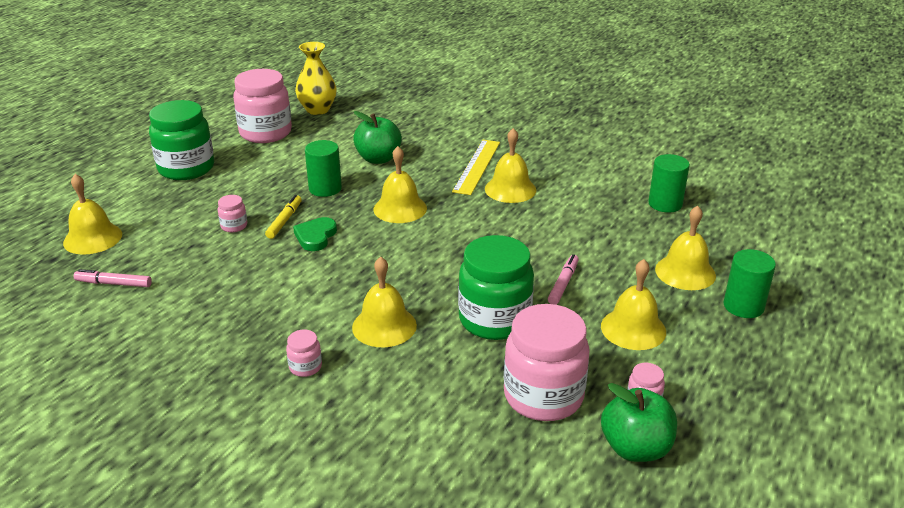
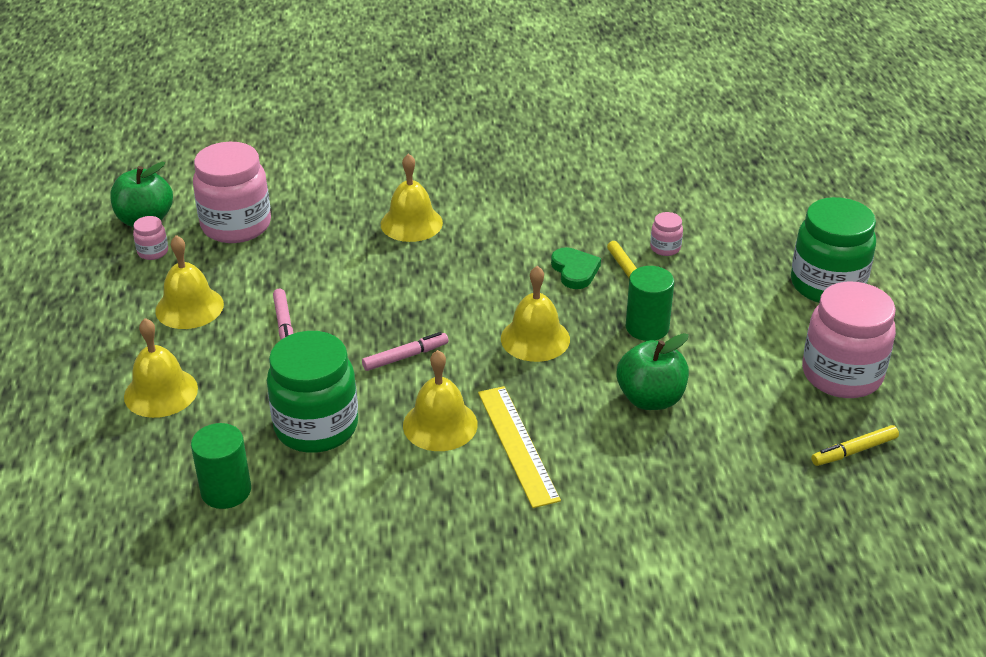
camera: 145 degrees right, 5 degrees up
yellow bell [63,174,122,255] -> none
pink marker [74,269,152,287] -> pink marker moved to [362,332,449,371]
pink jar [286,329,322,377] -> none
yellow vase [295,42,337,115] -> yellow marker [811,425,899,466]
green jar [458,235,534,340] -> green jar moved to [267,331,358,453]
green cylinder [723,249,776,318] -> none

